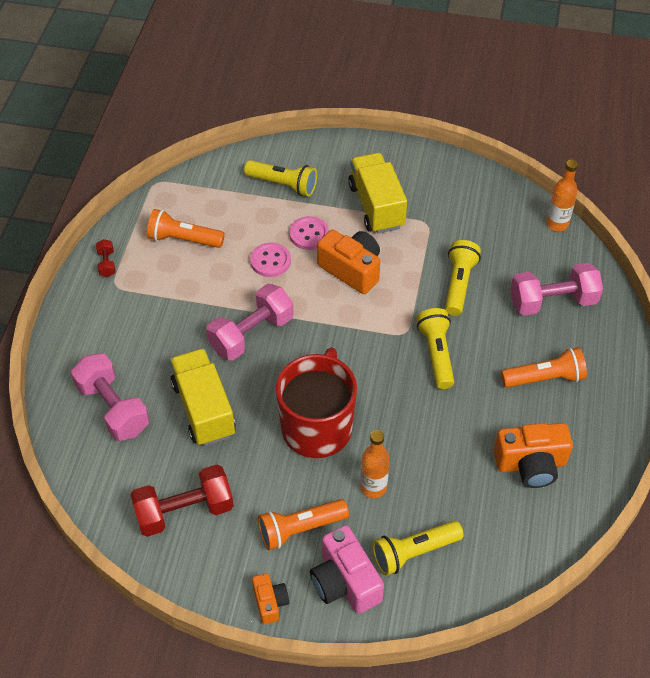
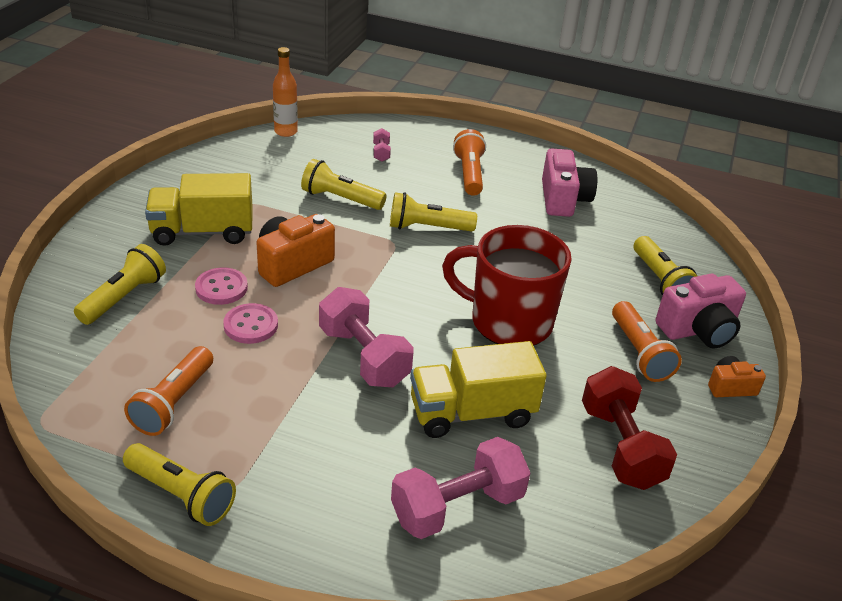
camera: 85 degrees left, 15 degrees down
red dumbbell [96,239,116,277] -> yellow flashlight [123,443,236,526]
orange bottle [360,430,390,498] -> none
orange camera [494,423,573,488] -> pink camera [542,149,597,217]
pink dumbbell [510,263,603,316] -> pink dumbbell [373,128,391,162], size x0.45

